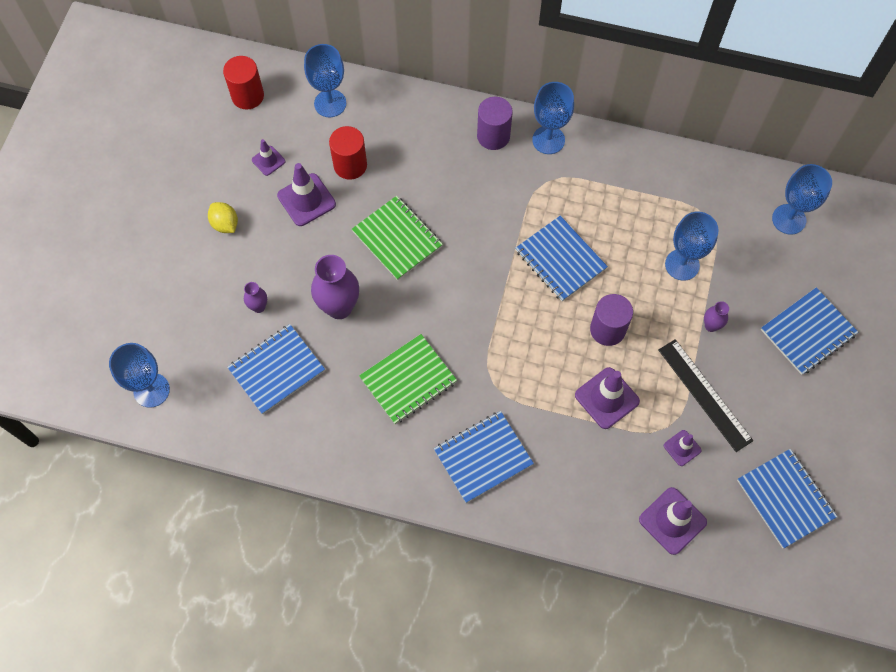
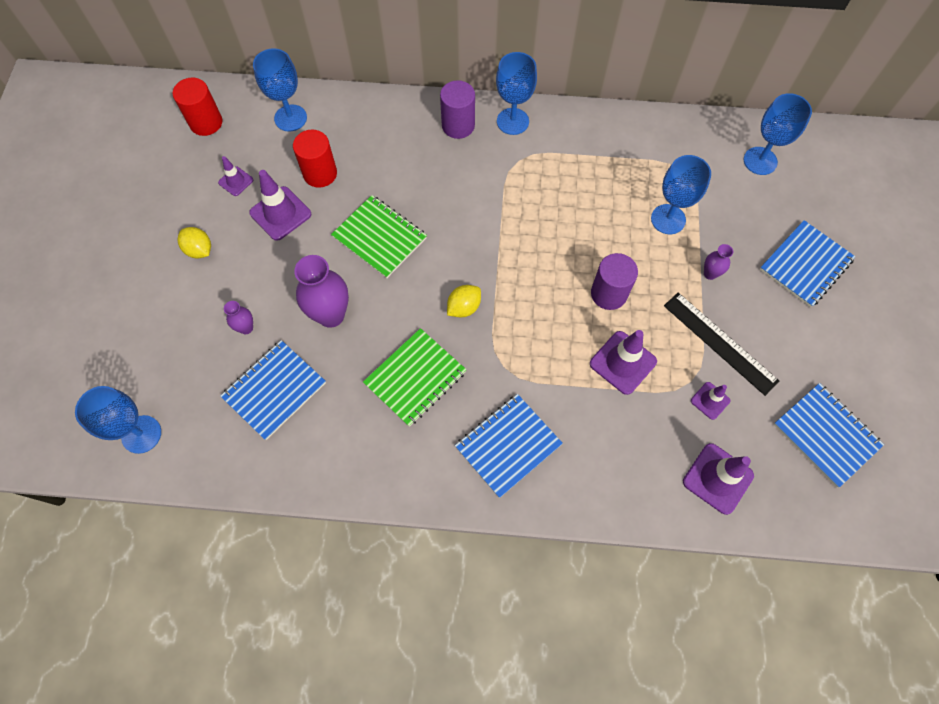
camera: 10 degrees left, 0 degrees up
blue notebook [516,216,608,301] -> none
none -> yellow lemon [447,285,481,317]

